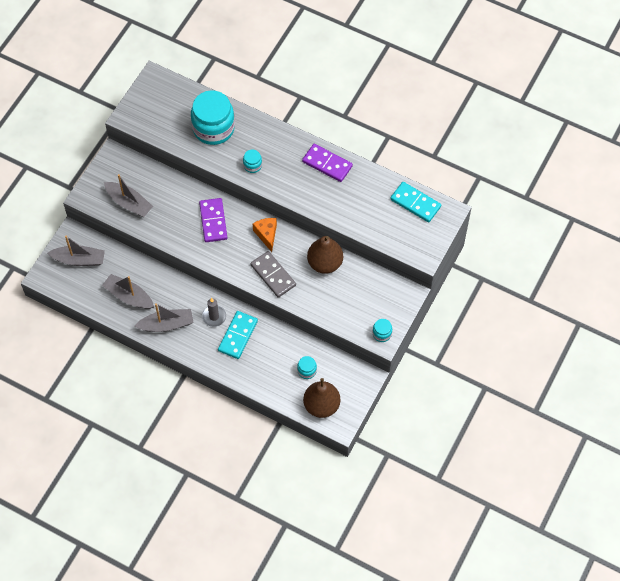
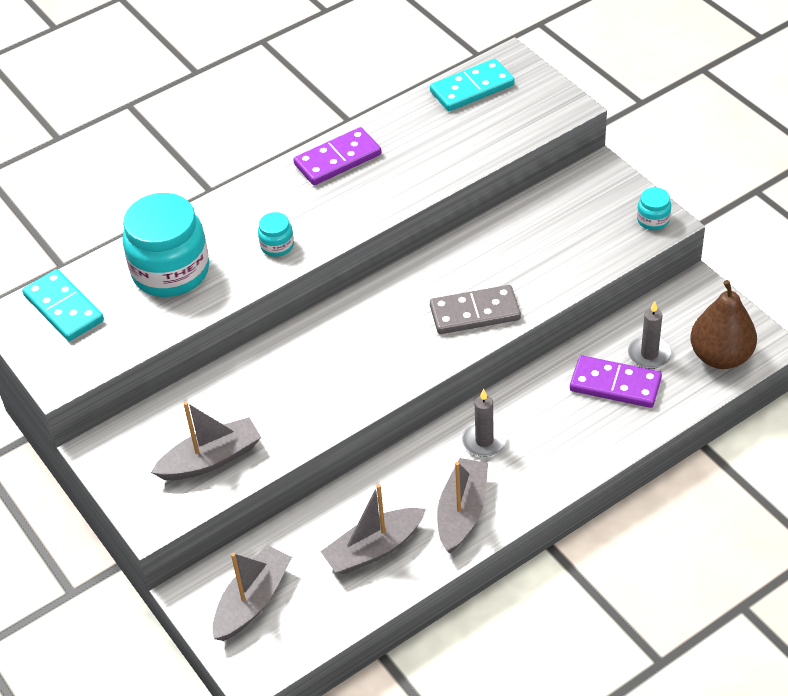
camera: 60 degrees left, 15 degrees down
purple domino [199,198,228,242] -> purple domino moved to [570,355,662,408]
turquoise domino [218,311,258,359] -> turquoise domino moved to [22,269,104,341]
orange cheese [253,218,277,252] -> none
turquoise jar [297,356,317,379] -> grey candle [628,301,672,369]
brown pear [307,236,343,274] -> none

